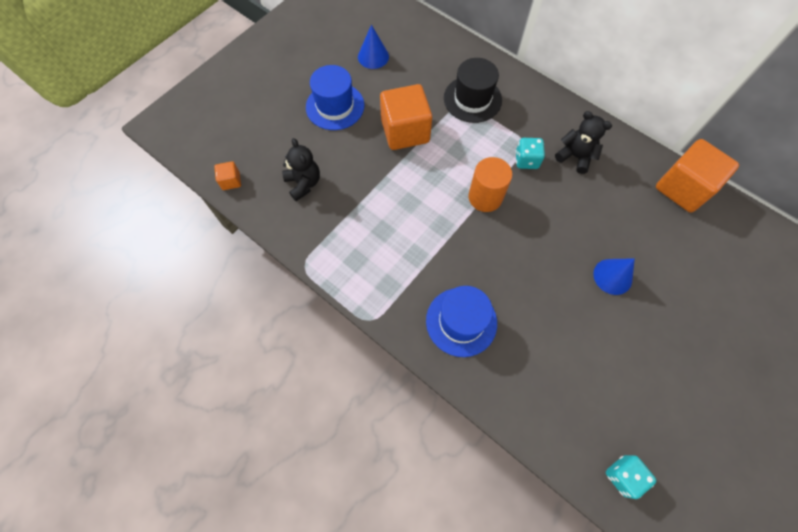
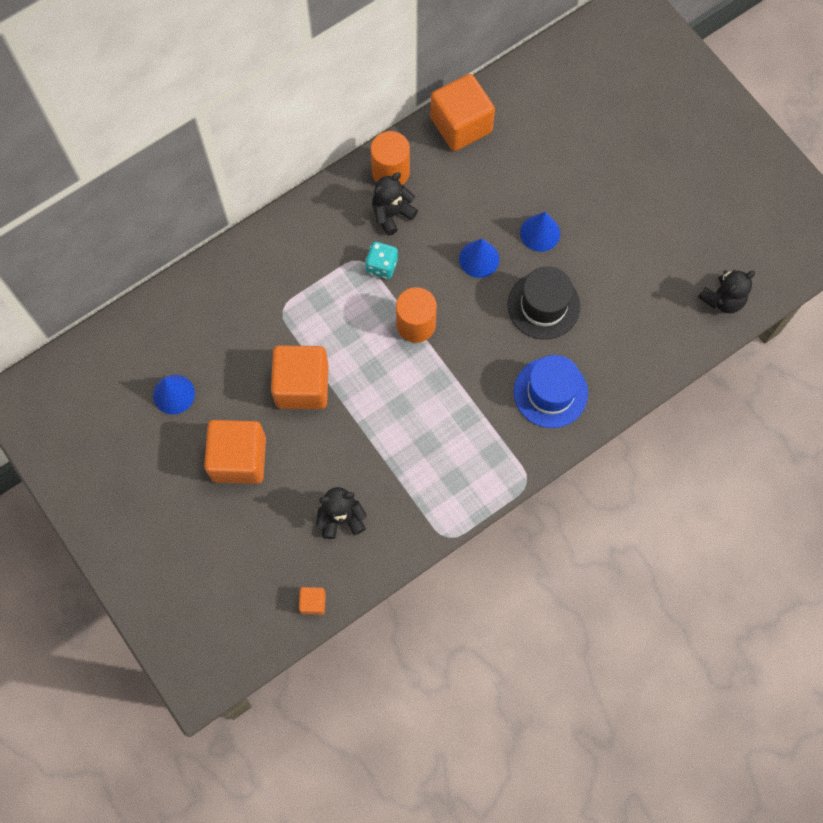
camera: 75 degrees left, 5 degrees up
blue hat [306,65,364,130] -> orange cube [204,420,266,484]
black hat [444,58,502,123] -> black hat moved to [508,266,580,340]
turquoise dice [606,455,656,499] -> black teddy bear [698,270,755,313]
none -> orange cylinder [371,131,410,185]
none -> blue cone [459,239,499,278]

